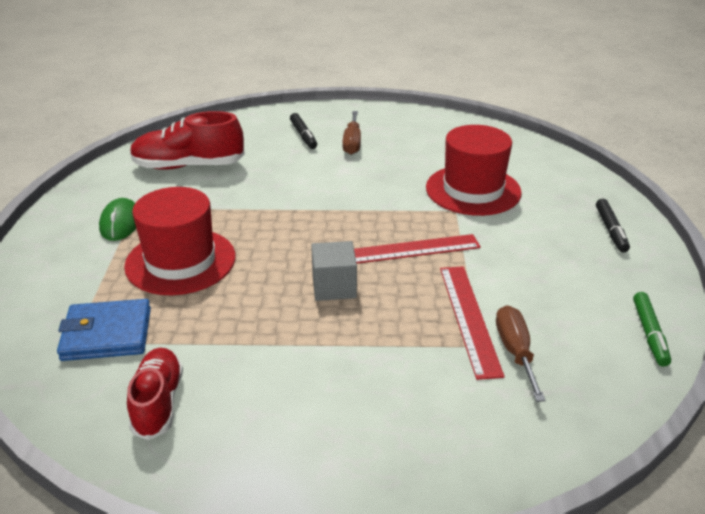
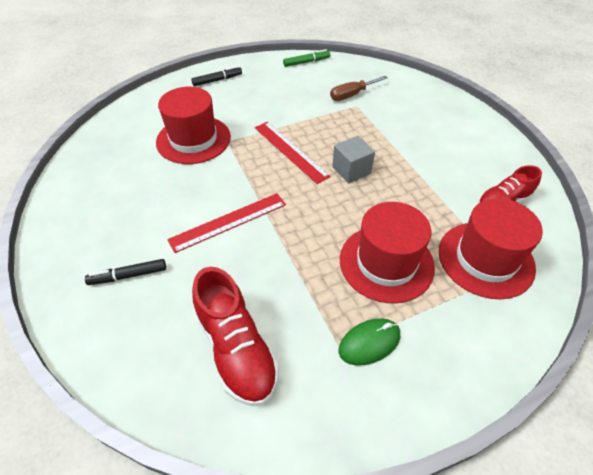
camera: 115 degrees left, 15 degrees up
blue wallet [57,299,151,361] -> red hat [439,198,543,299]
black marker [290,113,317,149] -> black marker turned 150 degrees counterclockwise [85,259,166,285]
brown screwdriver [343,111,361,155] -> none
red ruler [440,266,505,380] -> red ruler moved to [167,193,286,253]

